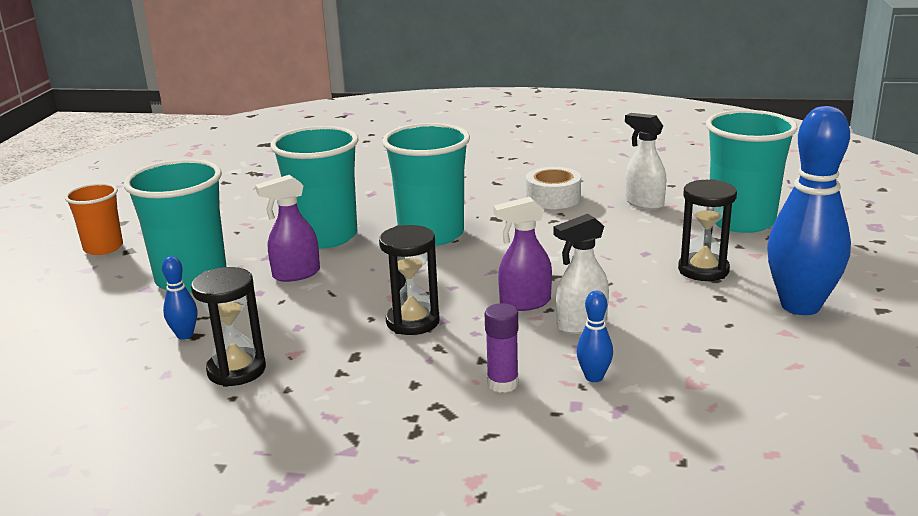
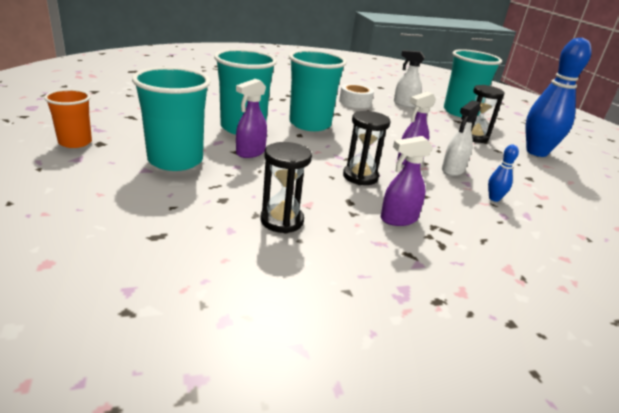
camera: 30 degrees left, 5 degrees up
blue bowling pin [162,256,197,340] -> none
purple glue stick [485,303,518,393] -> none
none -> purple spray bottle [381,136,433,226]

